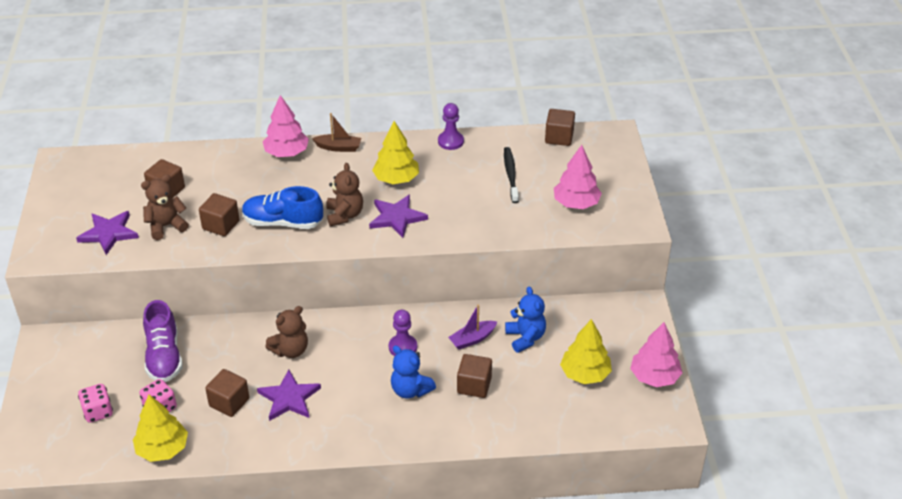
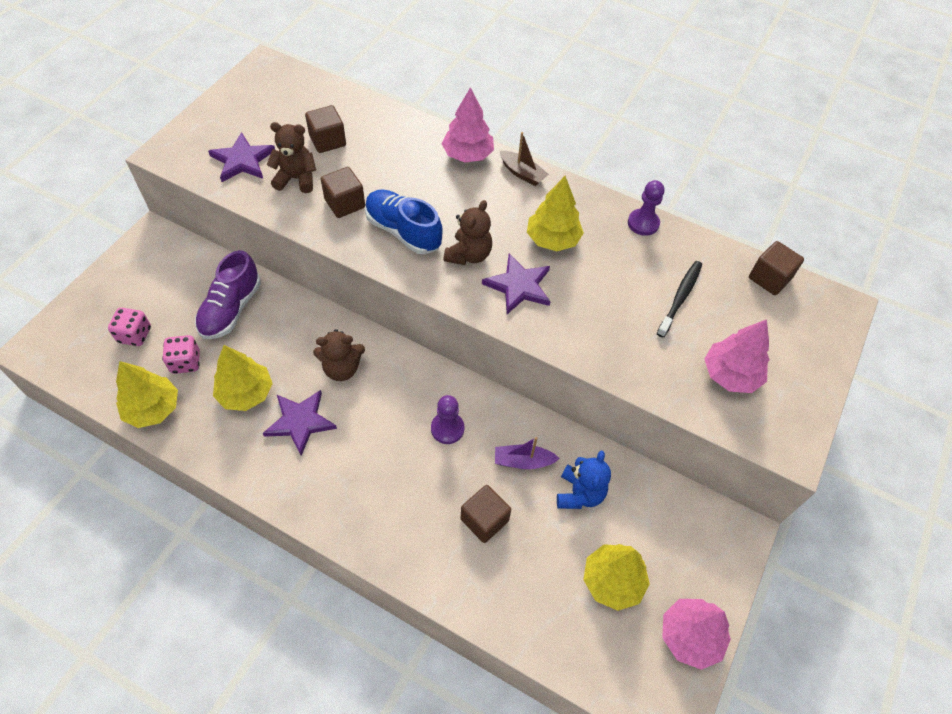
camera: 30 degrees right, 15 degrees up
brown cube [205,369,249,417] -> yellow tree [213,345,273,411]
blue teddy bear [391,345,436,399] -> none

